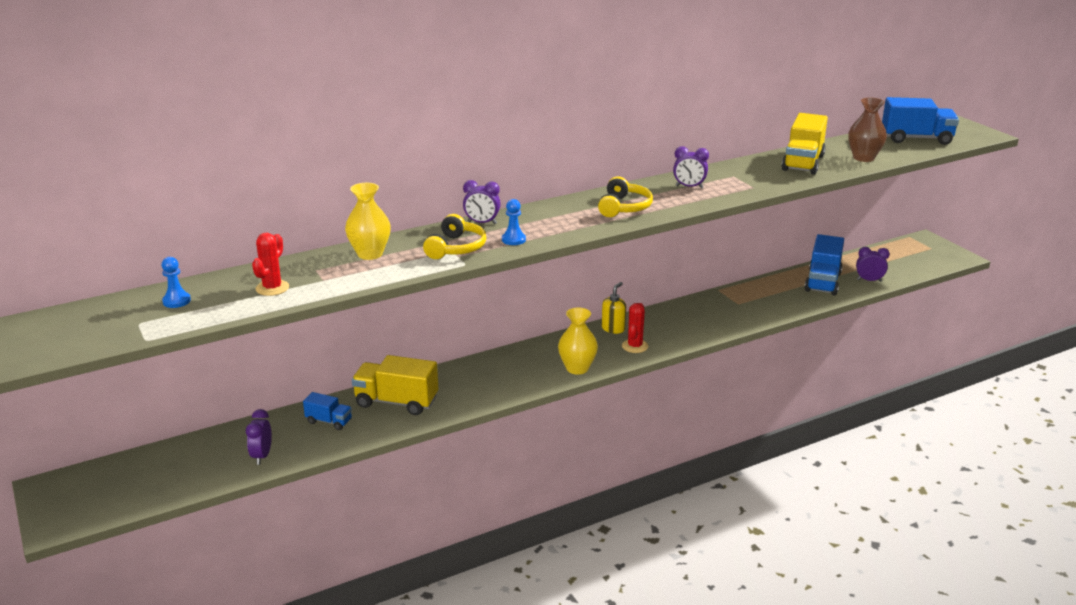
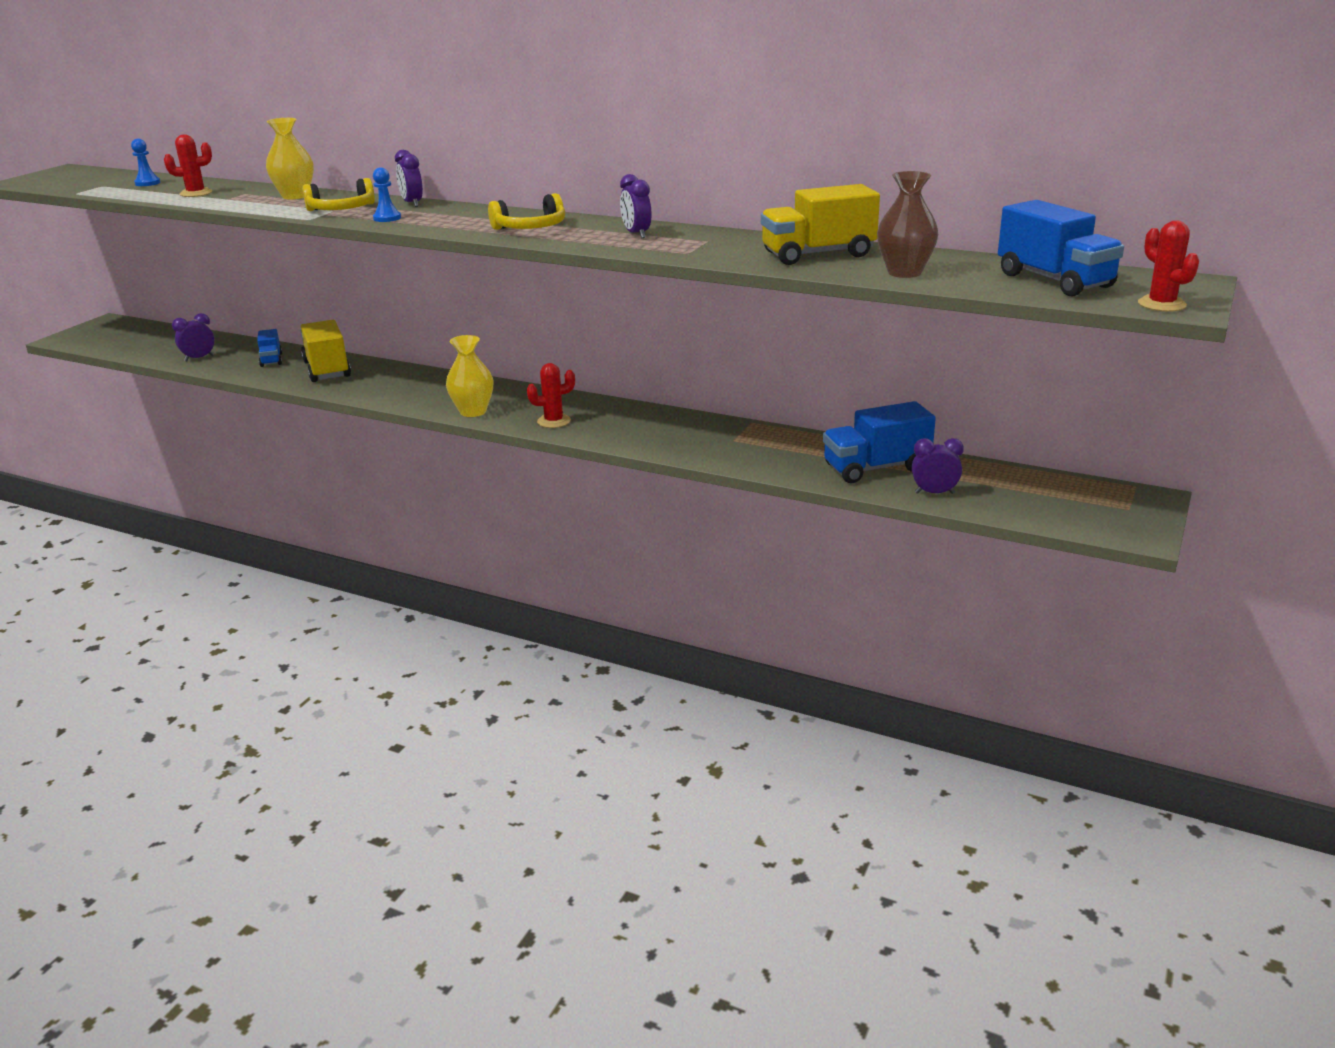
camera: 55 degrees right, 0 degrees up
yellow soap dispenser [602,282,626,334] -> none
purple clock [856,247,890,282] -> purple clock turned 60 degrees counterclockwise [912,438,964,494]
none -> red cactus [1138,220,1199,312]

